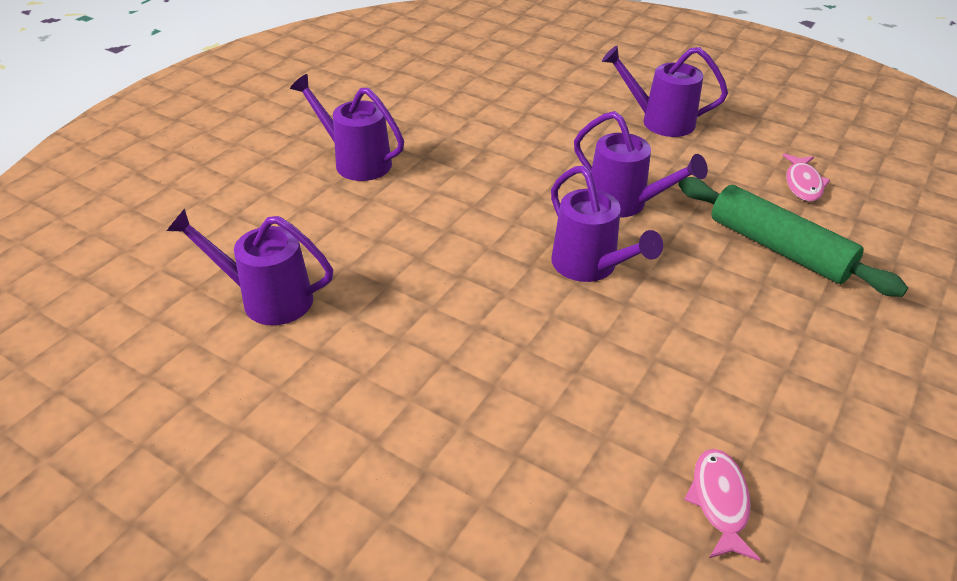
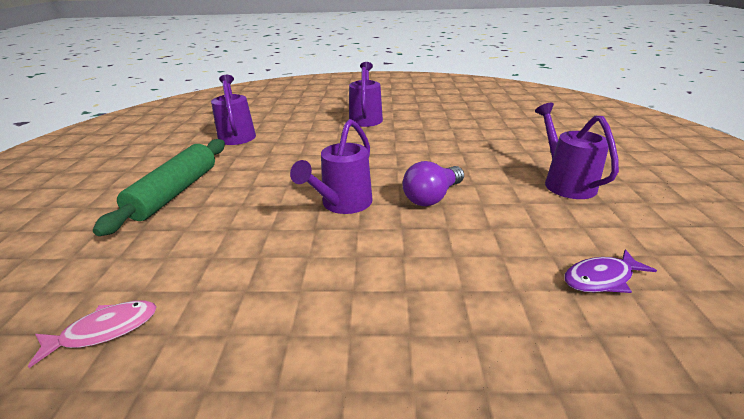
camera: 60 degrees right, 10 degrees down
purple watering can [574,111,708,218] -> purple light bulb [402,161,464,206]
green rolling pin [678,177,908,297] -> green rolling pin moved to [93,139,225,236]
pink fish [783,153,830,202] -> purple fish [564,249,657,293]

